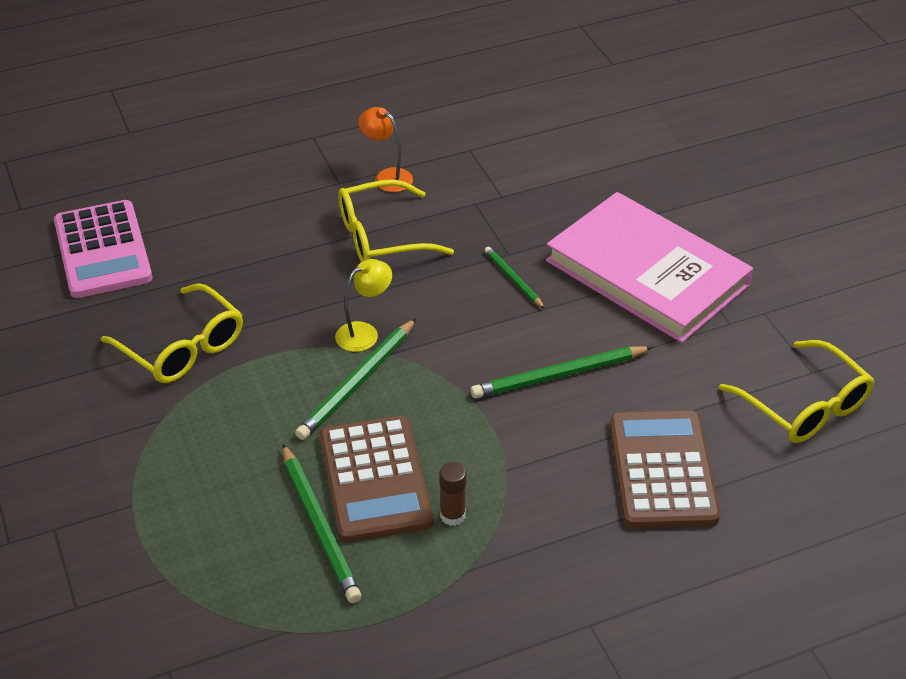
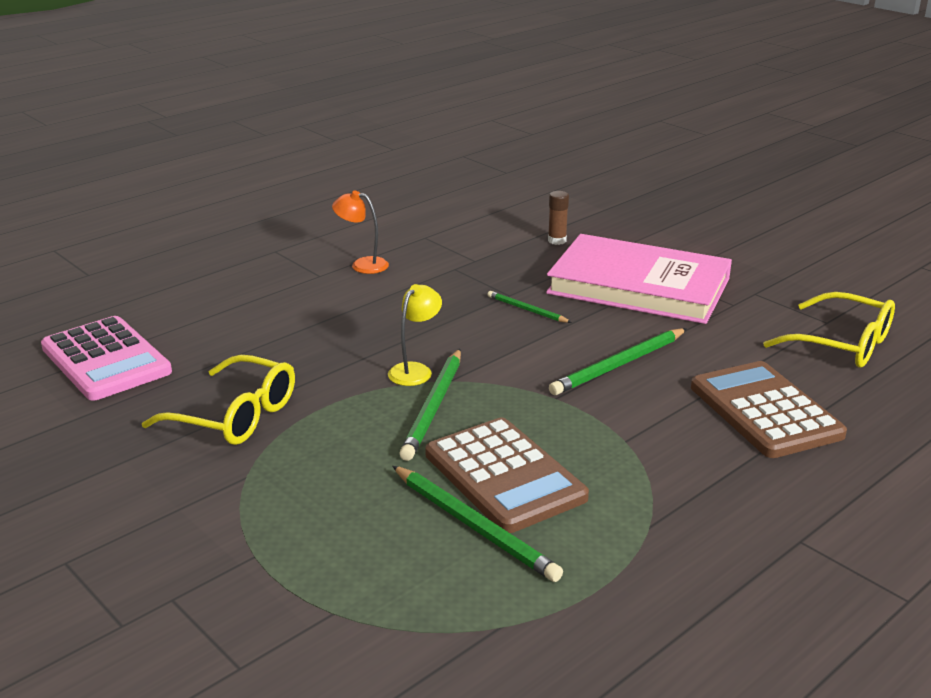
camera: 20 degrees left, 15 degrees down
yellow glasses [338,179,454,262] -> none
brown glue stick [439,462,466,526] -> brown glue stick moved to [548,191,569,245]

